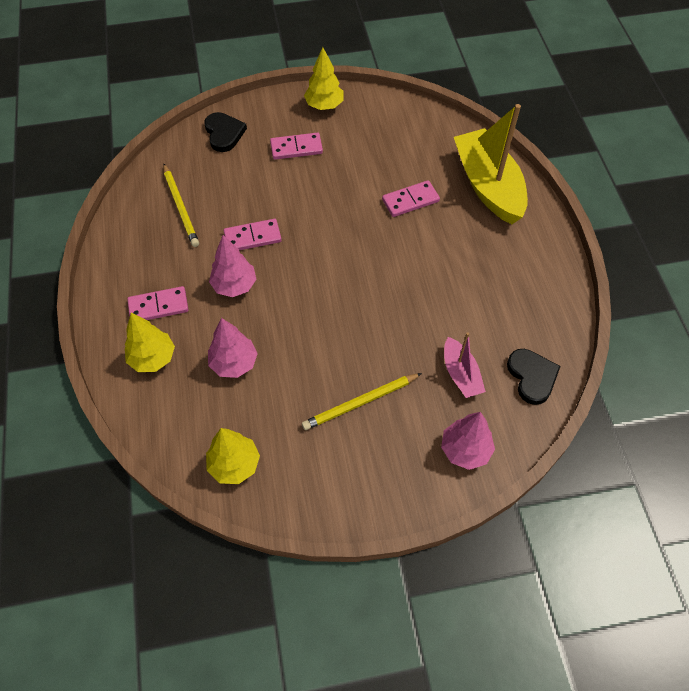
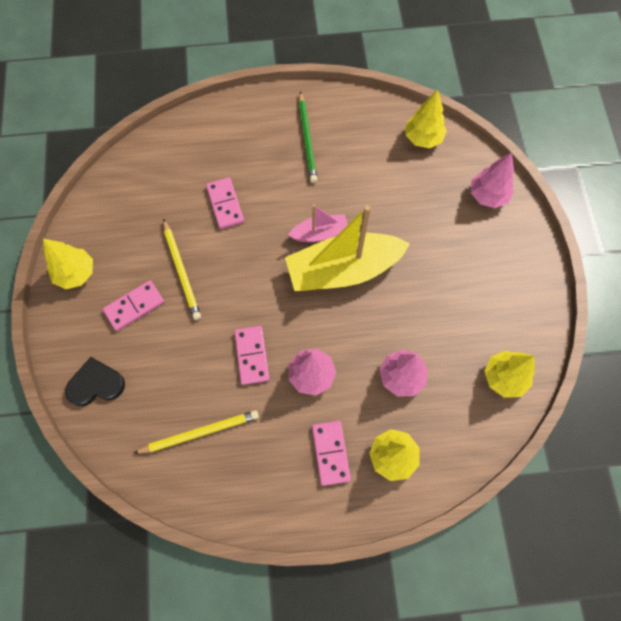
camera: 85 degrees left, 10 degrees up
pink domino [270,132,323,160] -> pink domino turned 60 degrees clockwise [103,280,164,331]
yellow pencil [302,373,422,430] -> yellow pencil moved to [163,219,201,320]
pink boat [444,332,486,398] -> pink boat moved to [288,204,348,242]
yellow boat [454,104,528,224] -> yellow boat moved to [285,205,410,291]
black heart [507,349,561,405] -> yellow tree [406,89,447,148]
none -> green pencil [299,91,317,183]

